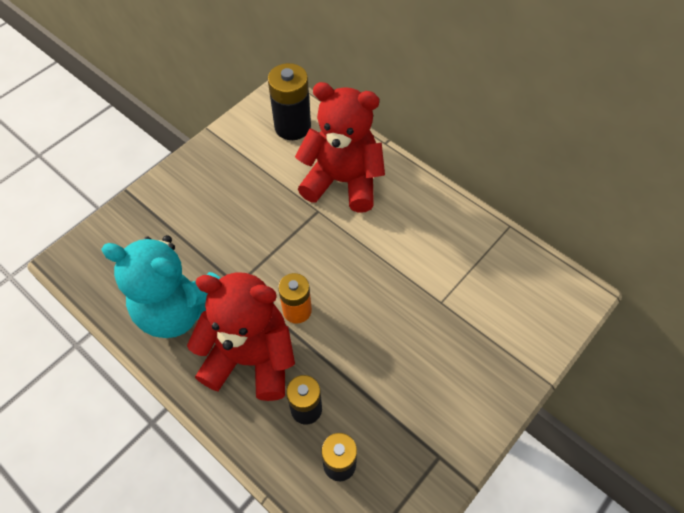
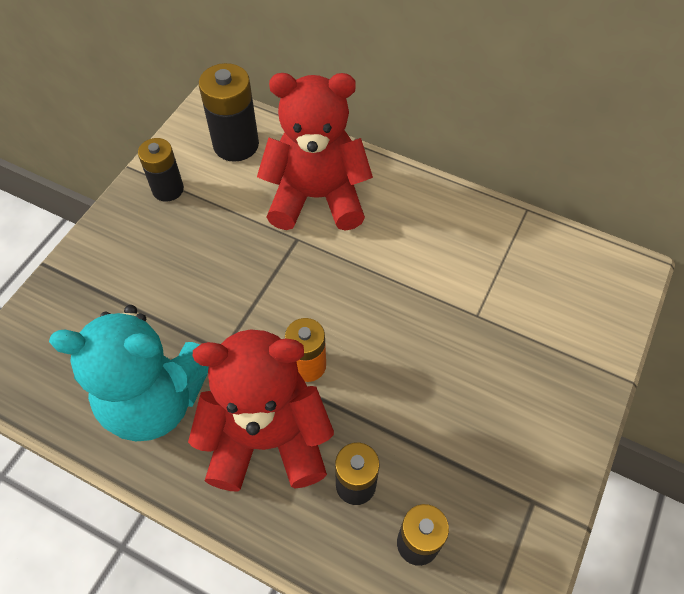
camera: 15 degrees left, 0 degrees up
none -> black battery [138,138,184,202]

